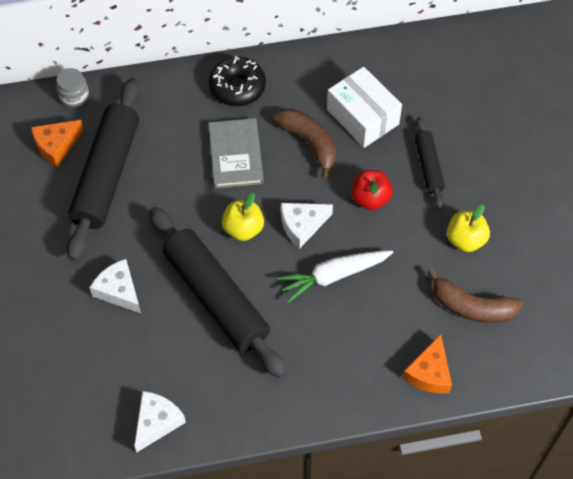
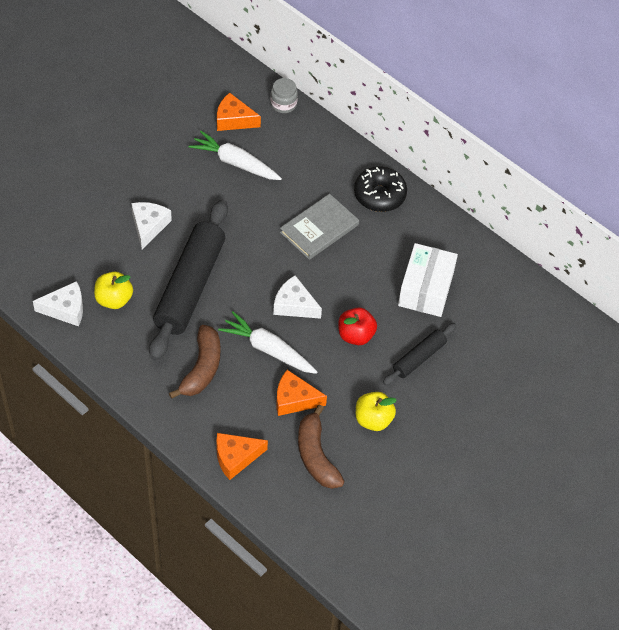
camera: 50 degrees right, 5 degrees down
black rolling pin [66,78,140,261] -> white carrot [189,131,282,180]
yellow apple [222,193,264,241] -> yellow apple moved to [94,272,133,309]
brown banana [273,109,337,180] -> brown banana moved to [169,325,221,399]
none -> orange cheese [276,370,327,416]

